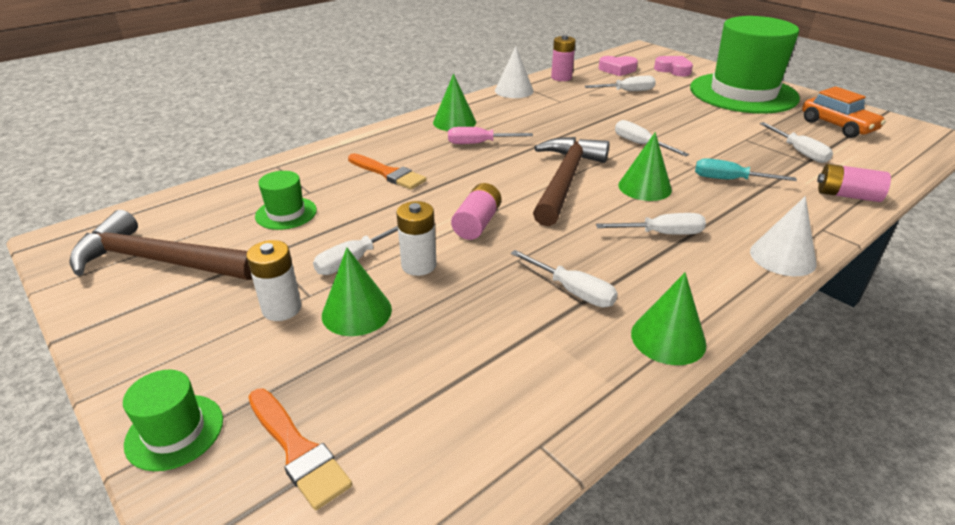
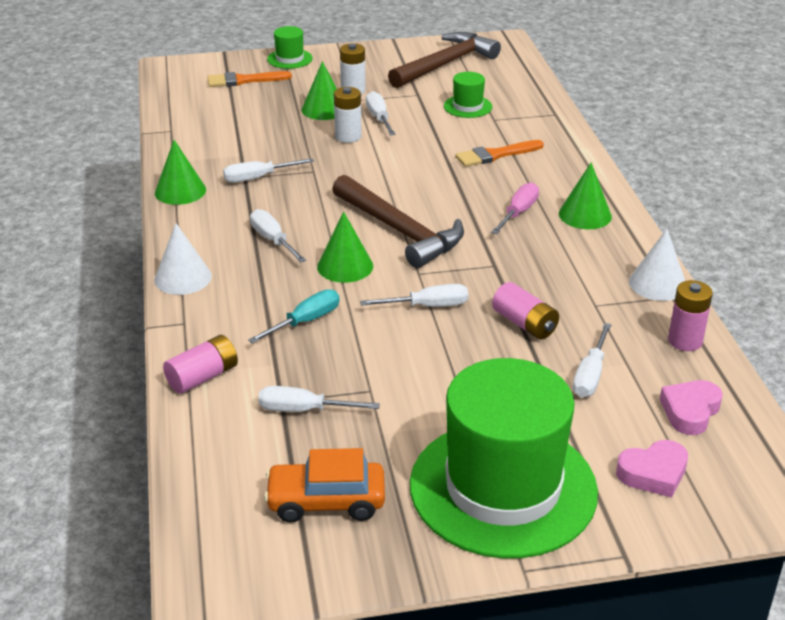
camera: 120 degrees right, 0 degrees up
pink battery [451,183,501,240] -> pink battery moved to [492,282,559,339]
white screwdriver [596,213,706,235] -> white screwdriver turned 120 degrees clockwise [250,209,306,263]

